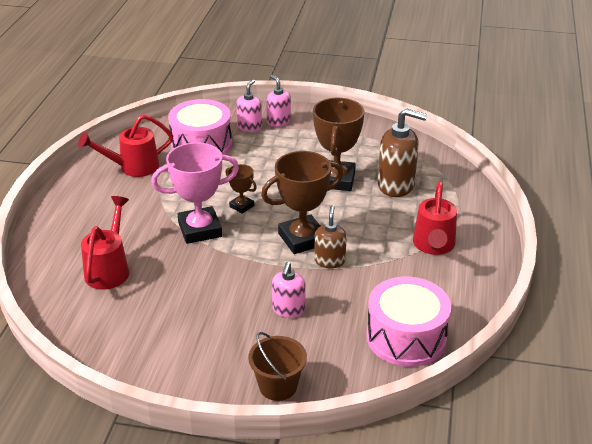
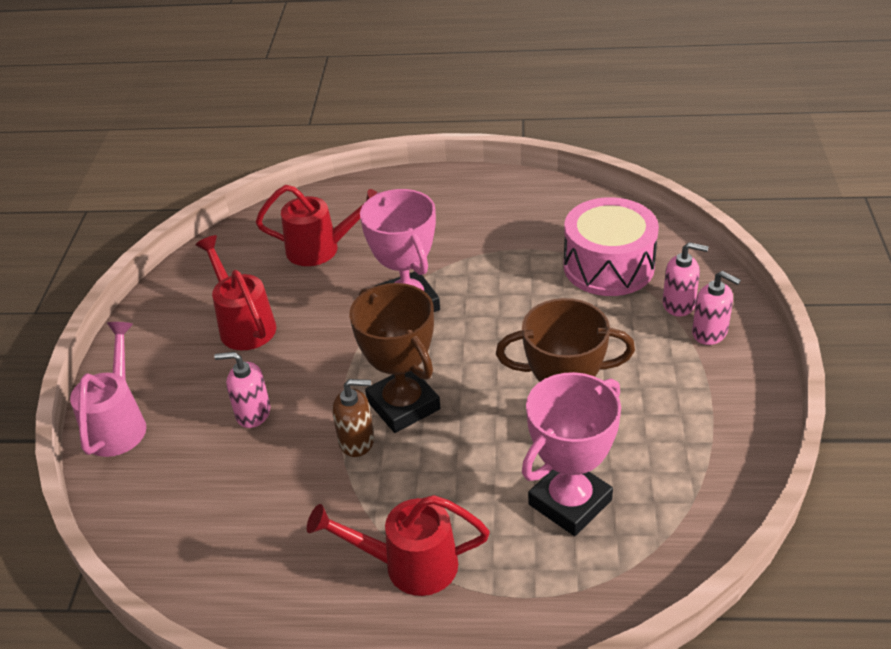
camera: 85 degrees right, 5 degrees up
red watering can [78,114,173,177] -> red watering can moved to [195,235,276,350]
brown trophy [225,164,257,214] -> none
brown bucket [248,332,307,401] -> pink watering can [70,322,146,457]
pink soap dispenser [266,75,291,127] -> pink soap dispenser turned 75 degrees clockwise [692,271,741,345]
pink drum [366,277,451,367] -> none
brown soap dispenser [378,108,427,197] -> pink trophy [522,372,621,536]

